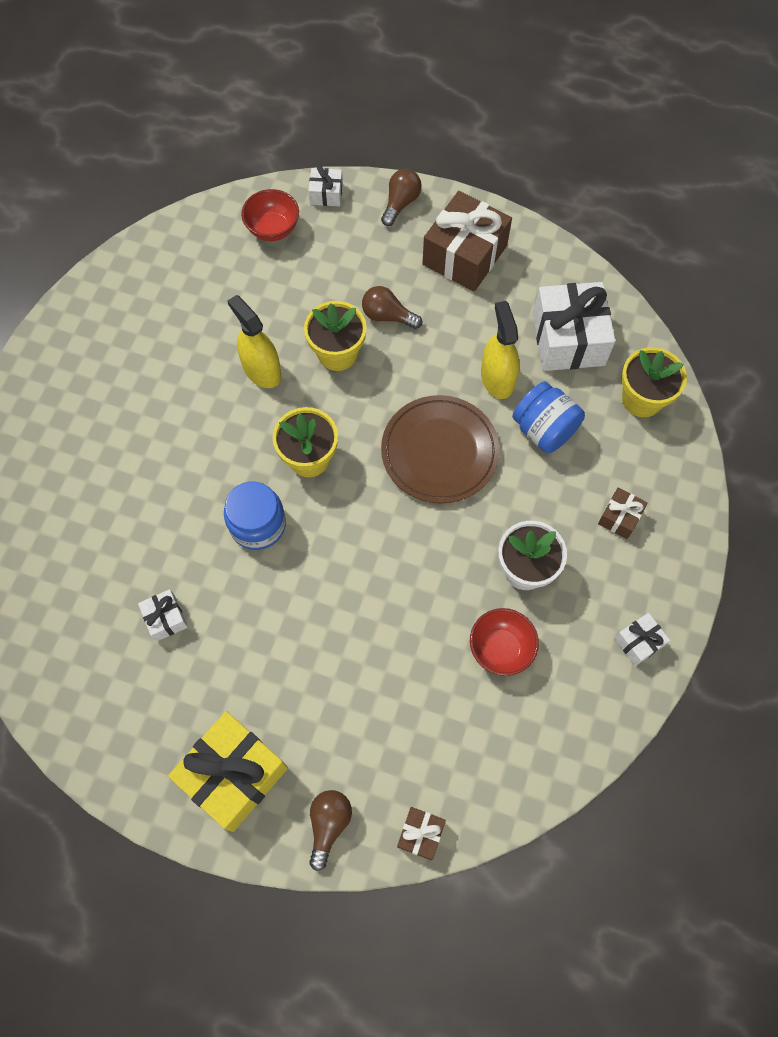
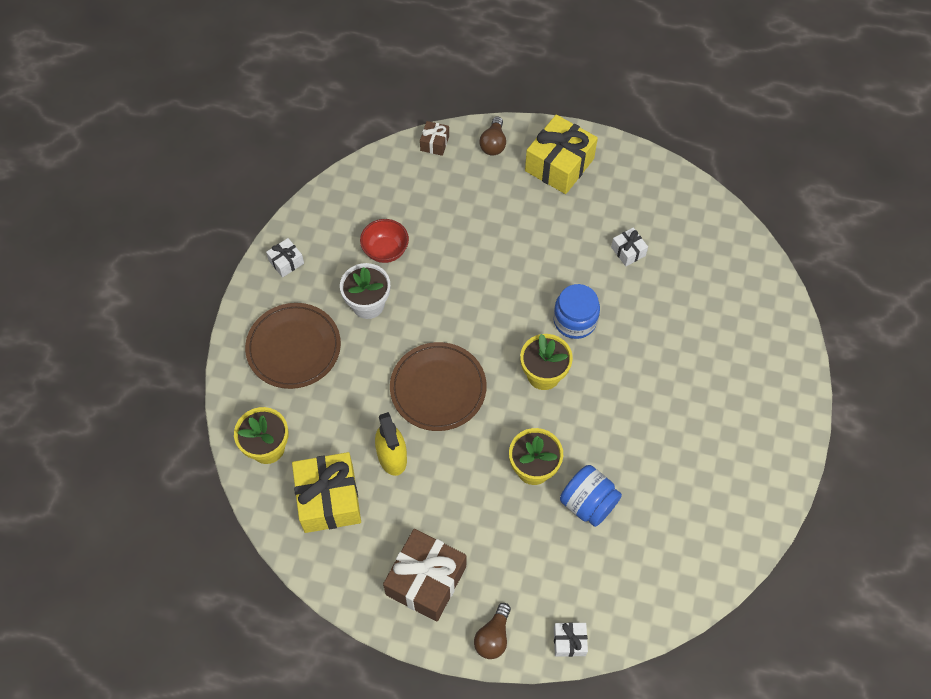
camera: 175 degrees right, 5 degrees down
yellow spray bottle [227,295,281,388] -> none
red bowl [241,189,299,241] -> none
brown light bulb [362,286,422,329] -> none
blue jar [512,381,585,453] -> blue jar moved to [560,465,622,527]
white gift [533,282,615,371] -> yellow gift [292,452,361,533]
brown gift [598,488,648,539] -> brown plate [245,303,341,389]

